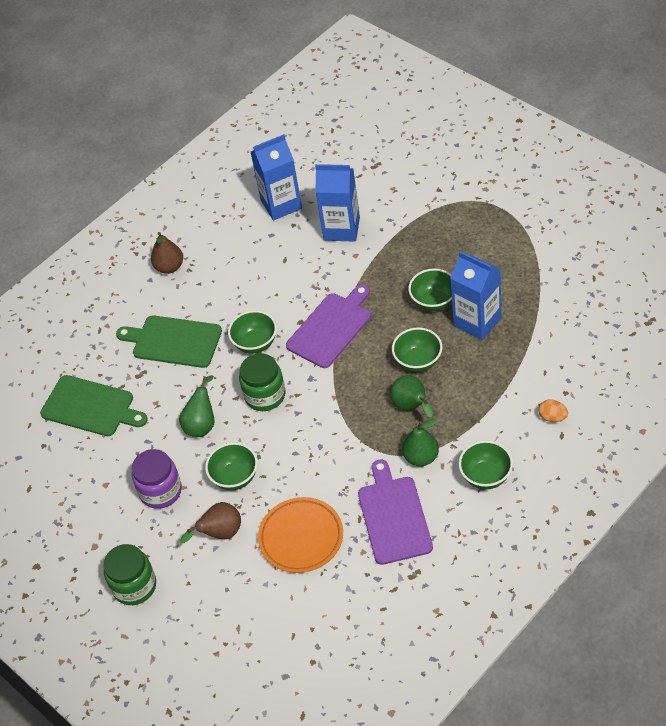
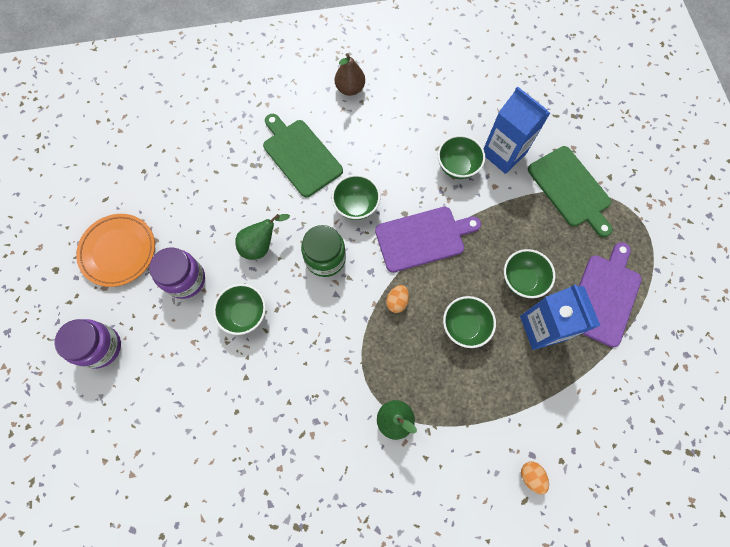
camera: 30 degrees right, 20 degrees up
green cutting board [40,375,148,436] -> green cutting board moved to [528,146,613,237]
green jar [103,544,156,605] -> purple jar [54,319,121,369]
brown pear [181,502,241,543] -> none
blue carton [251,134,302,221] -> none
orange plate [258,497,343,573] -> orange plate moved to [76,214,155,287]
purple cutting board [358,460,433,565] -> purple cutting board moved to [579,242,642,347]
green pear [390,375,433,417] -> none
green bowl [459,440,513,489] -> green bowl moved to [438,135,485,179]
none -> orange egg [386,285,409,313]

